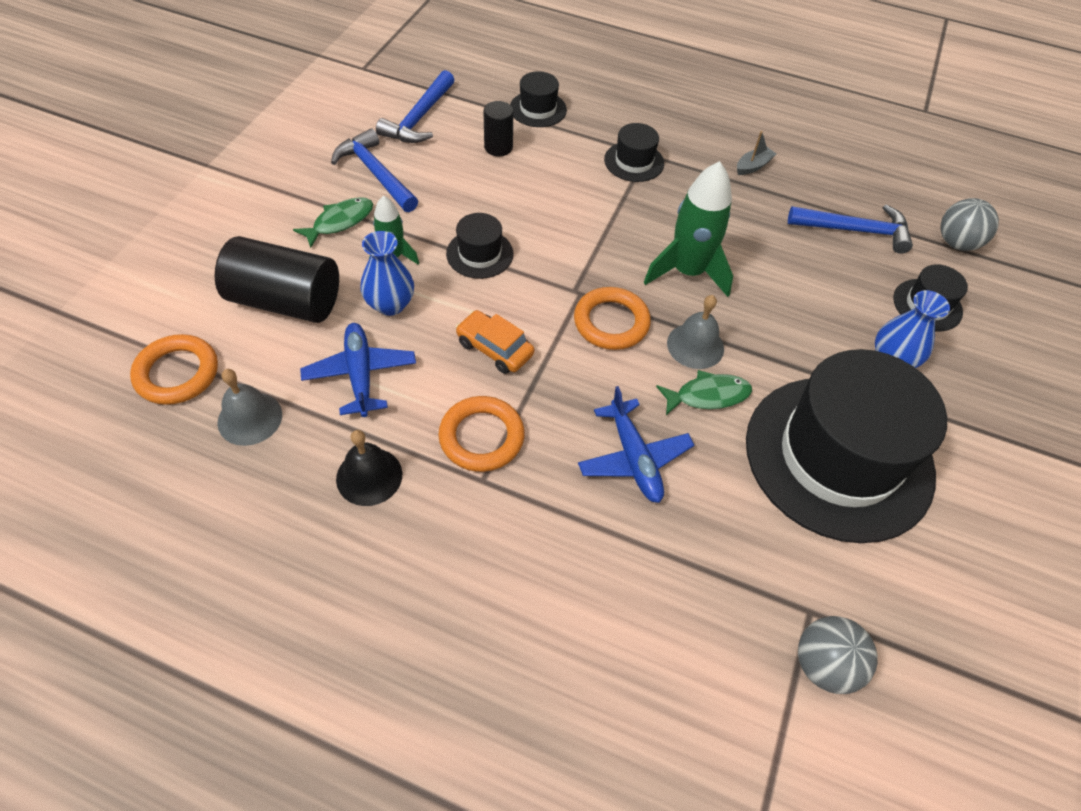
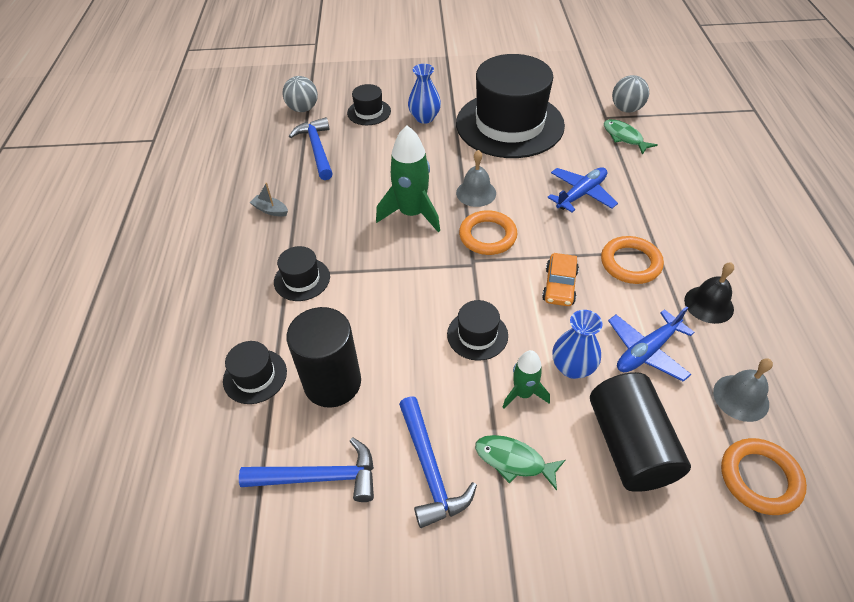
camera: 110 degrees left, 5 degrees down
blue hammer [331,128,418,212] -> blue hammer turned 45 degrees counterclockwise [399,396,477,528]
black cylinder [484,101,514,156] -> black cylinder [286,307,361,408], size x1.89
green fish [656,370,752,415] -> green fish moved to [604,119,658,155]

